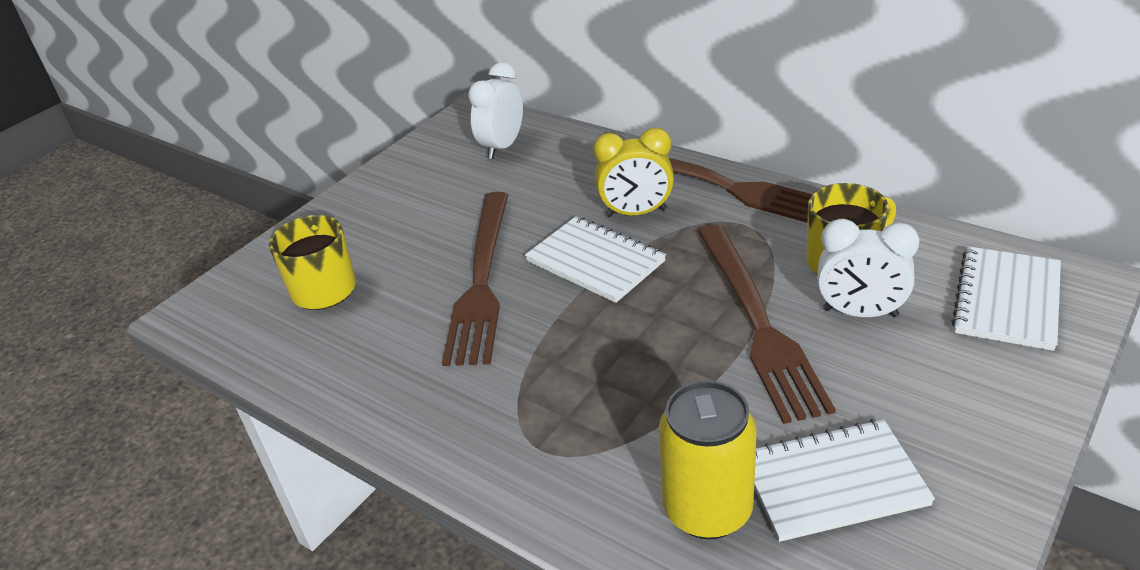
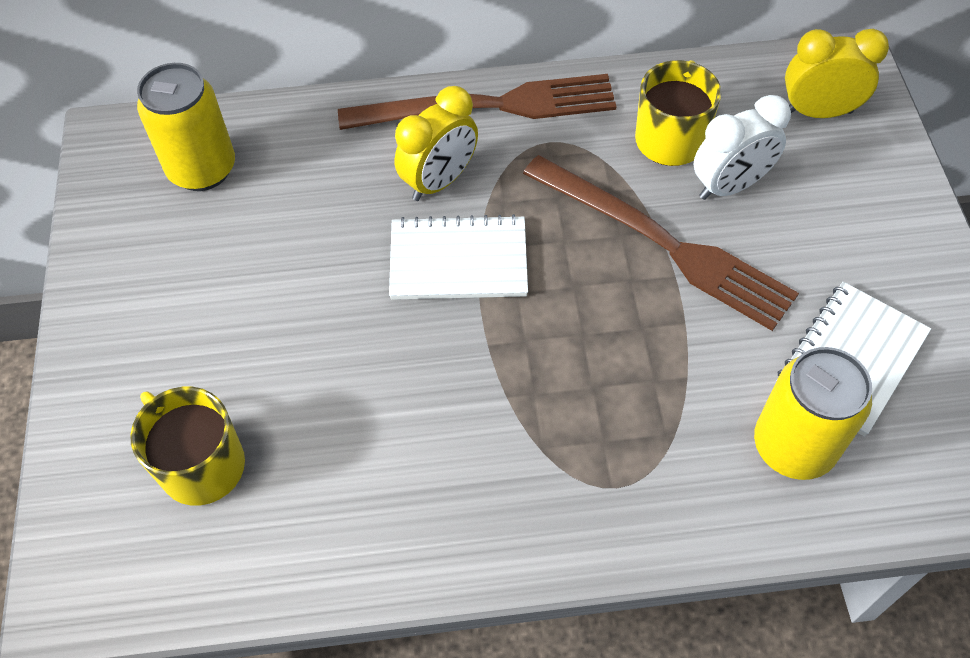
camera: 45 degrees left, 20 degrees up
brown fork [442,192,508,366] -> none
white clock [468,62,523,159] -> yellow can [137,63,235,191]
white notebook [952,246,1061,351] -> yellow clock [785,29,889,118]

